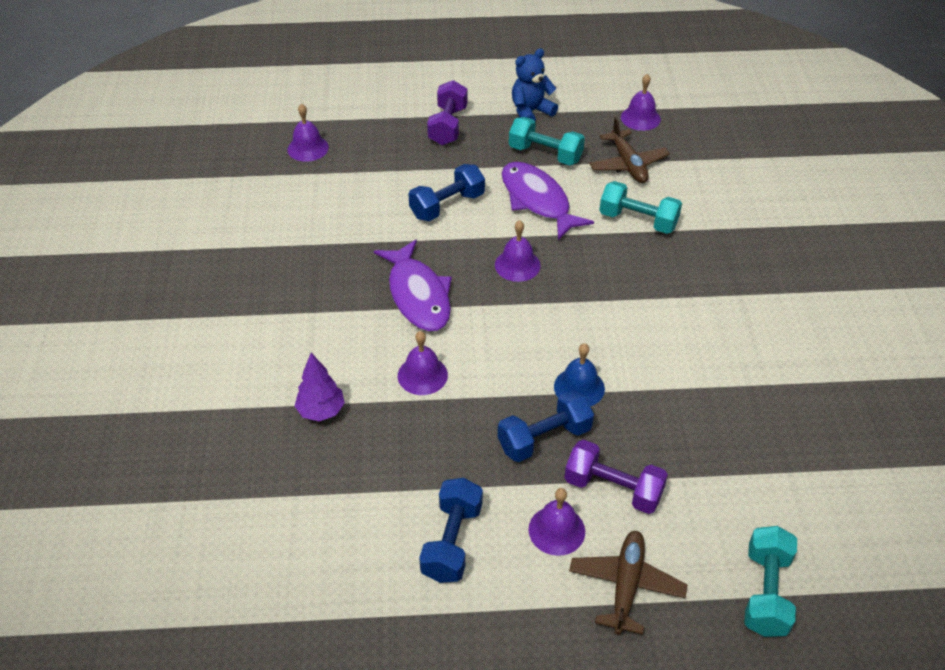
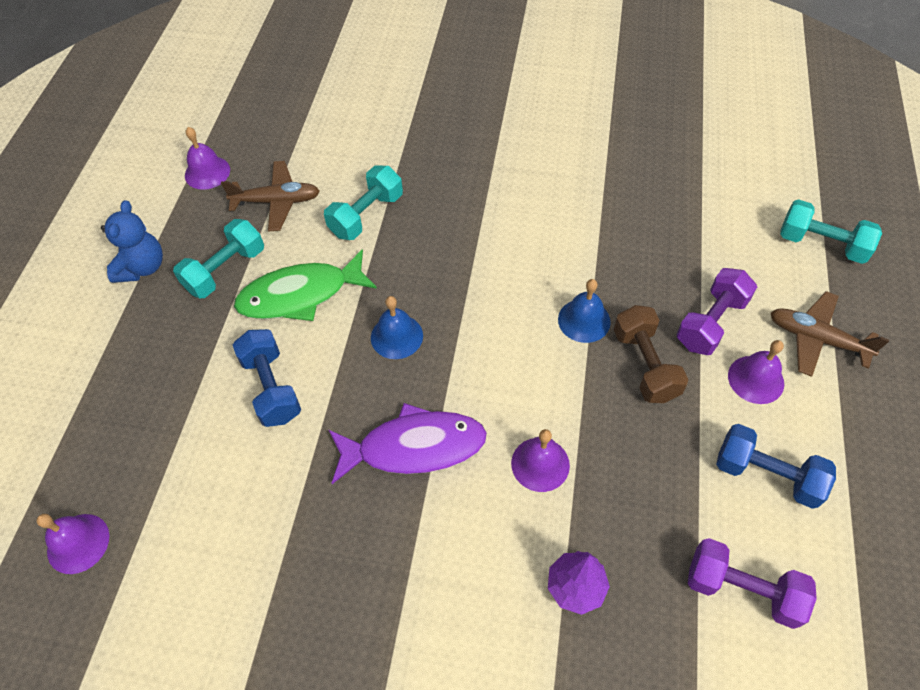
camera: 75 degrees left, 10 degrees up
purple dumbbell [427,80,468,145] -> purple dumbbell moved to [688,538,817,629]
purple bell [495,220,541,282] -> blue bell [371,296,423,359]
blue dumbbell [498,390,594,462] -> brown dumbbell [614,305,688,403]
purple fish [501,162,594,240] -> green fish [234,249,377,321]
blue teddy bear [512,48,558,121] -> blue teddy bear turned 150 degrees counterclockwise [101,200,163,283]

